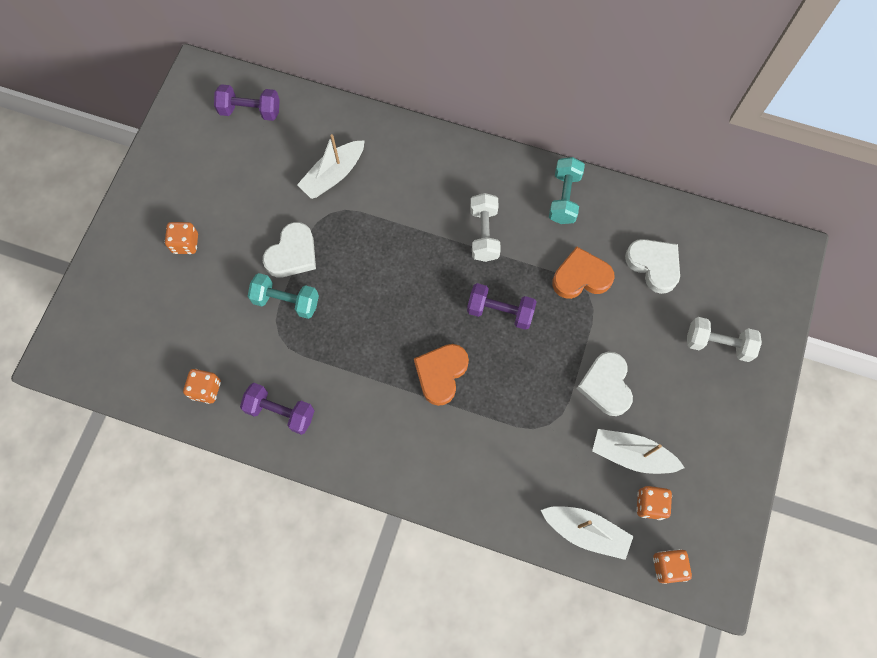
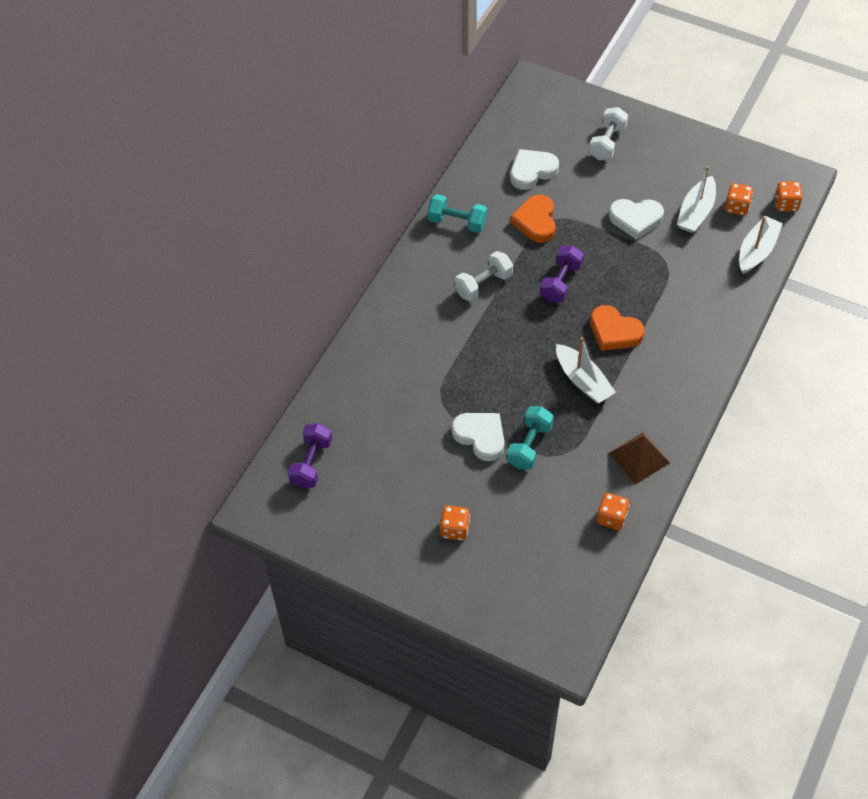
camera: 80 degrees left, 15 degrees down
purple dumbbell [240,383,315,435] -> brown pyramid [609,432,670,484]
white boat [297,134,365,199] -> white boat moved to [556,337,616,403]
white dumbbell [470,193,501,262] -> white dumbbell turned 45 degrees counterclockwise [455,251,513,301]

